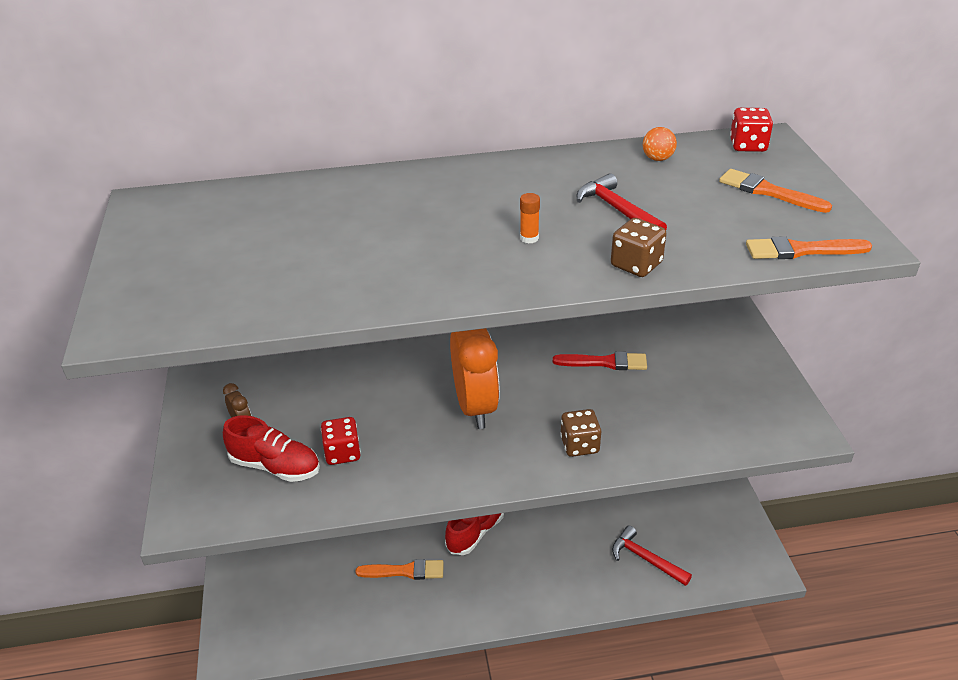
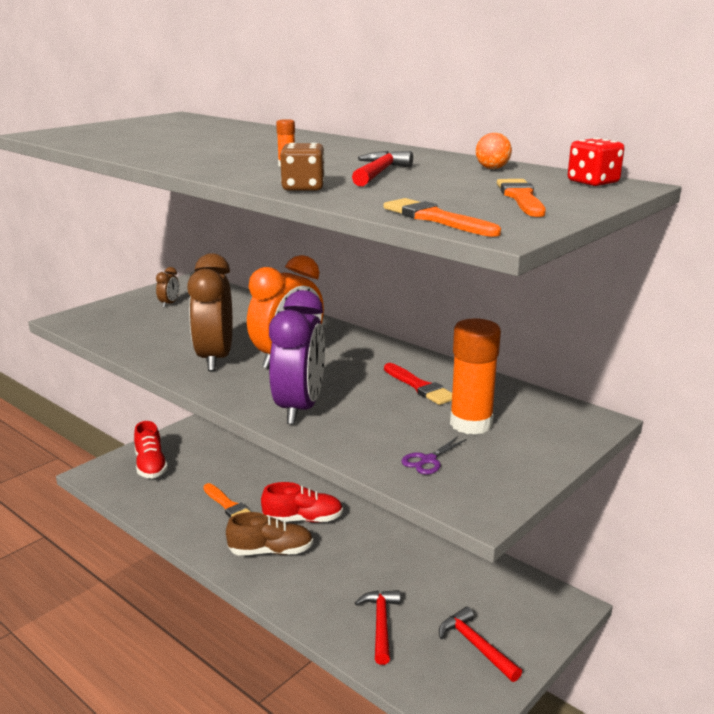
camera: 50 degrees right, 15 degrees down
red shoe [223,416,320,482] -> red shoe moved to [134,421,168,478]
red dice [321,417,361,465] -> none
brown dice [560,409,601,457] -> purple clock [269,290,325,424]
none -> brown clock [187,253,232,371]
none -> brown shoe [226,512,313,555]
none -> purple scissors [401,436,467,474]
none -> red hammer [439,607,522,682]
none -> orange glue stick [450,318,501,435]

